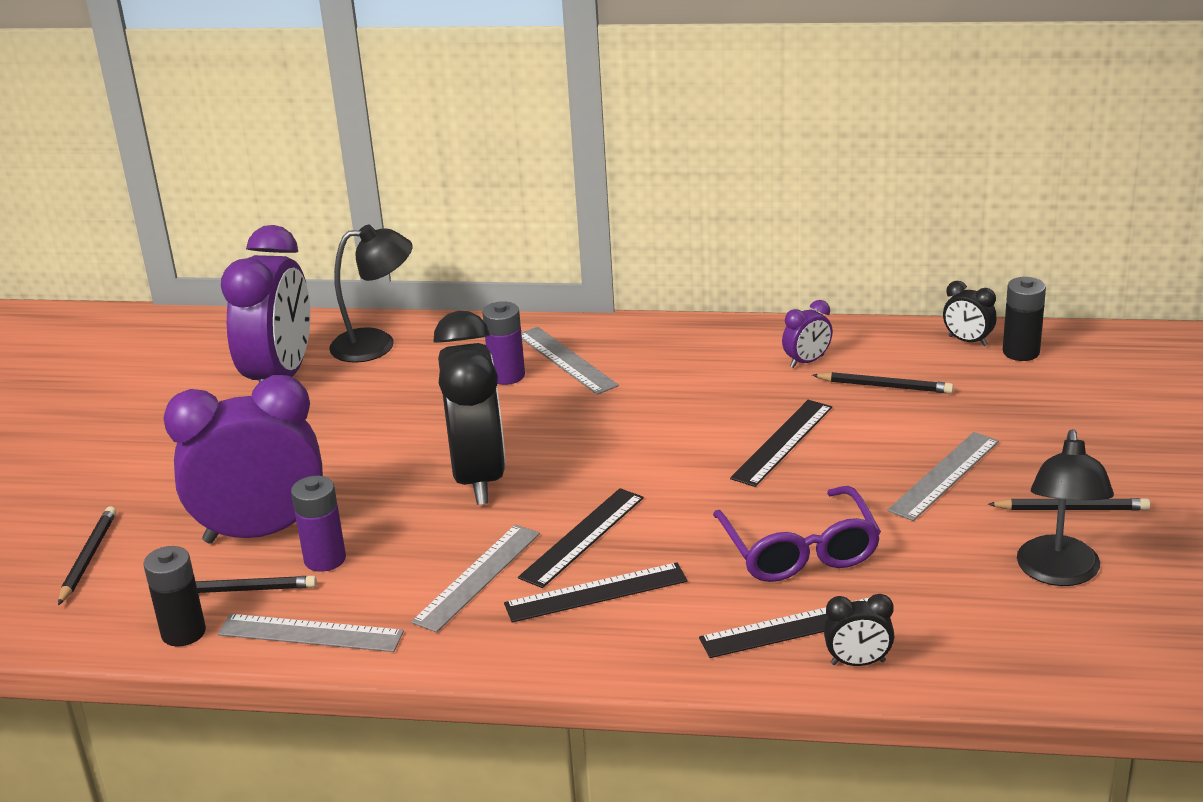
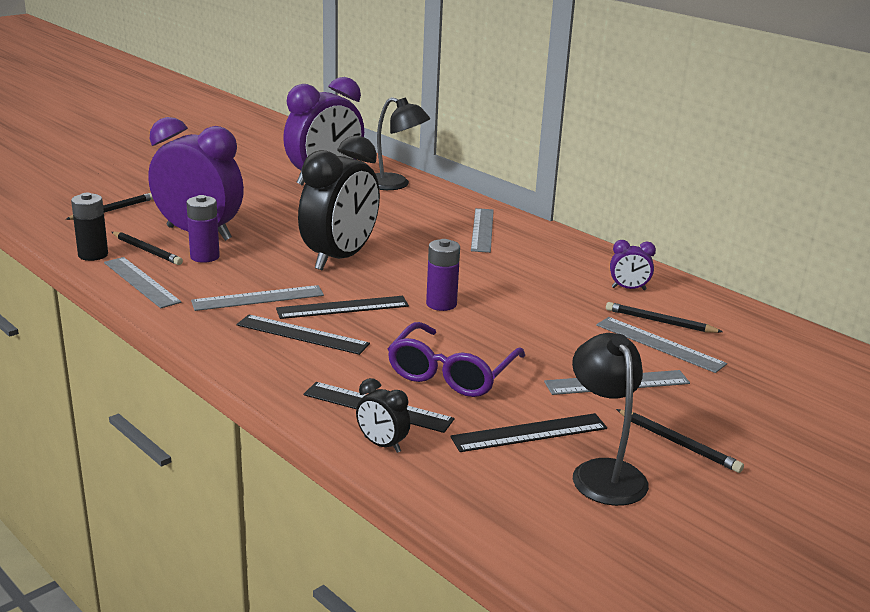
camera: 35 degrees right, 5 degrees down
purple battery [482,301,525,385] -> purple battery moved to [426,239,460,311]
black ruler [730,400,832,487] -> black ruler moved to [450,413,607,452]
black pencil [812,372,953,394] -> black pencil turned 150 degrees clockwise [606,302,723,333]
black clock [943,281,997,346] -> none
black battery [1003,277,1046,361] -> none
black lamp [1017,429,1114,586] -> black lamp turned 120 degrees clockwise [572,333,649,506]
none -> grey ruler [596,317,727,373]

